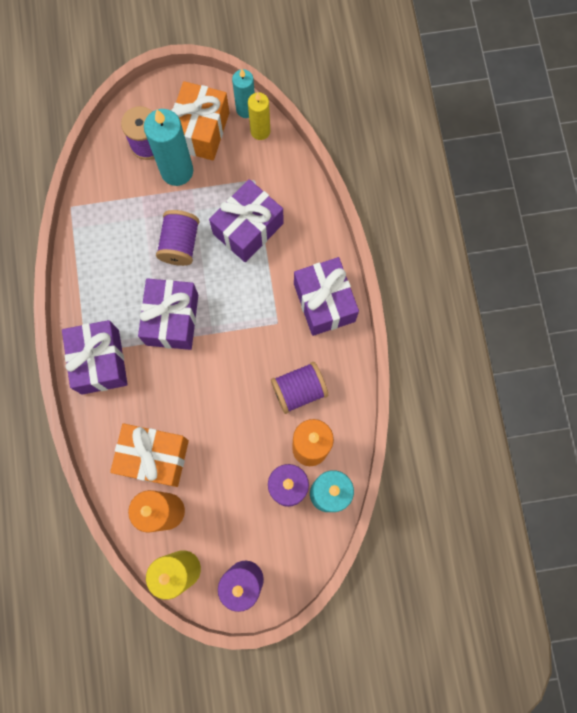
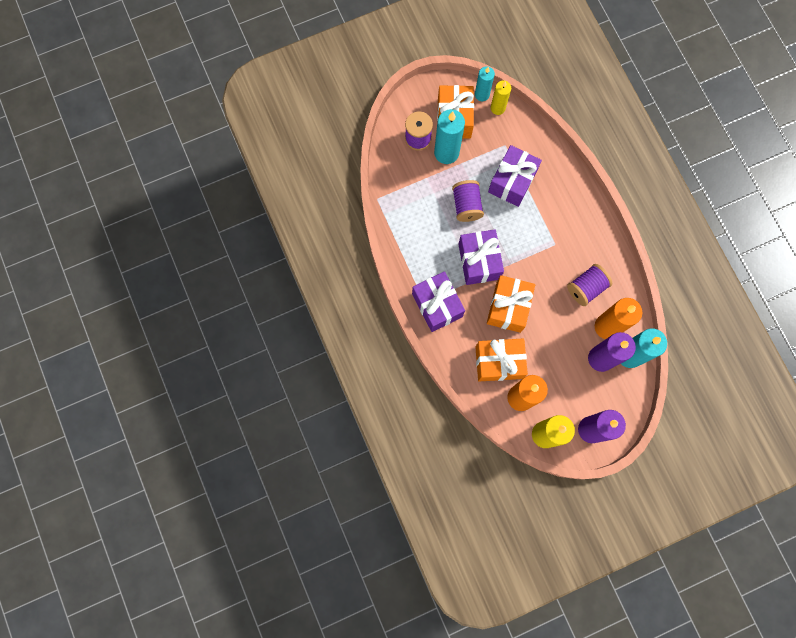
camera: 15 degrees left, 0 degrees up
purple gift [294,257,359,336] -> none
none -> orange gift [487,275,535,333]

